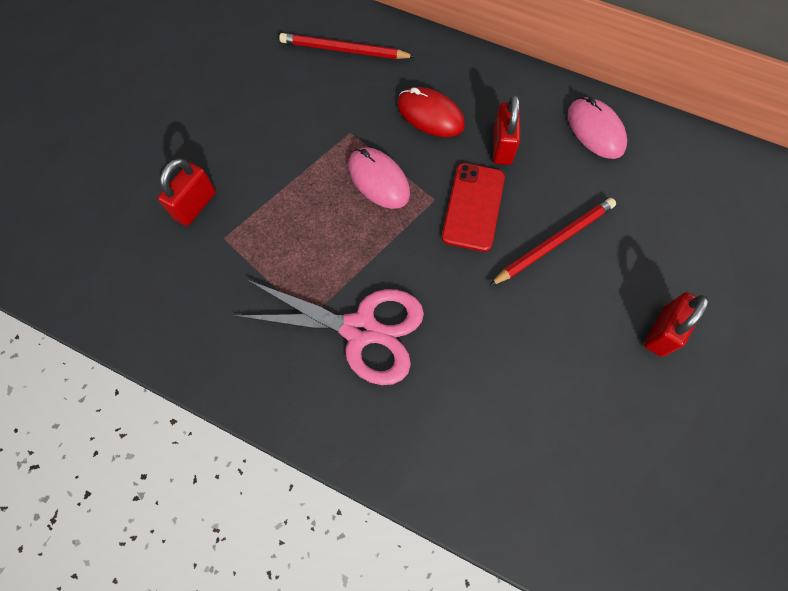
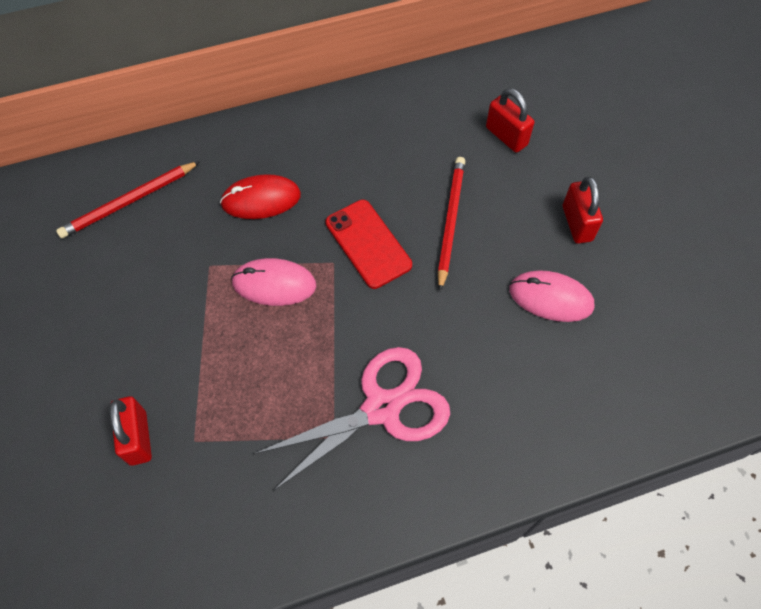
camera: 45 degrees left, 5 degrees down
red padlock [493,95,520,165] -> red padlock moved to [486,88,534,153]
pink mouse [568,97,627,159] -> pink mouse moved to [509,270,594,322]

